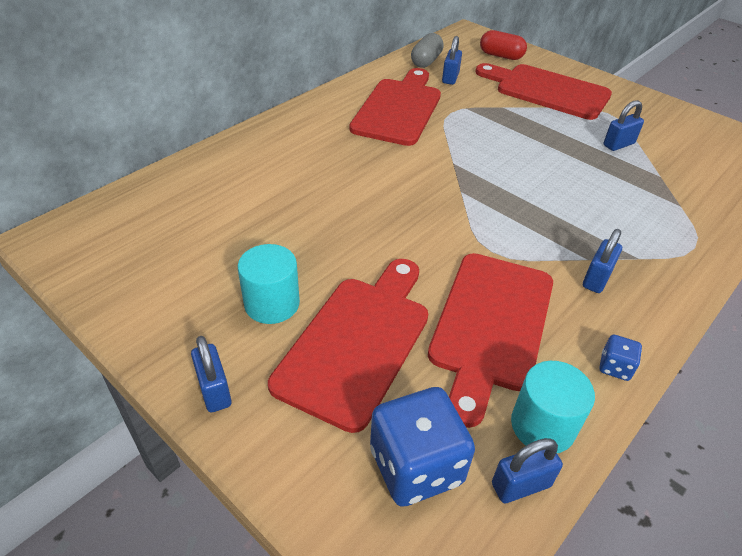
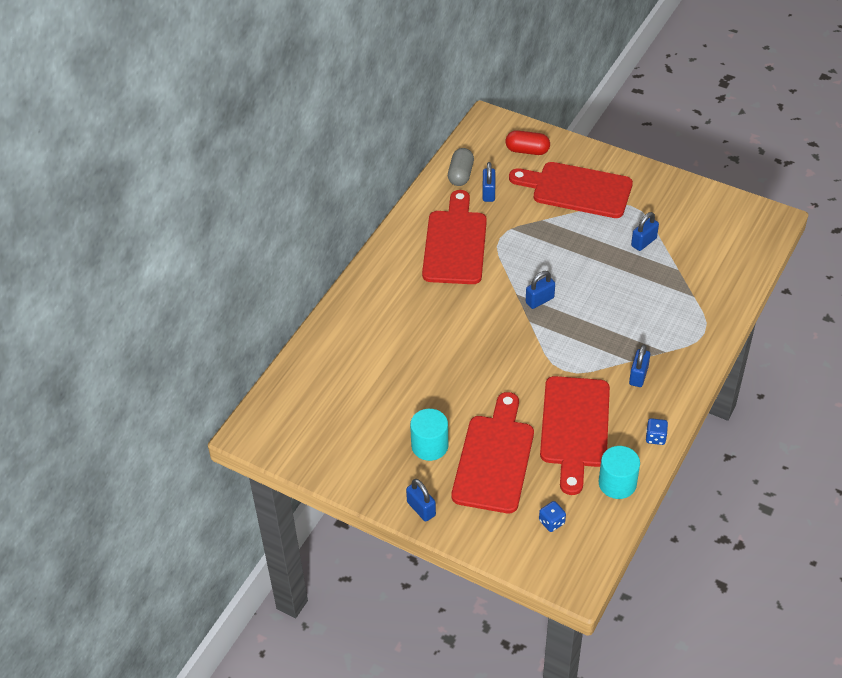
camera: 10 degrees left, 5 degrees up
blue dice [370,387,475,507] -> blue dice [539,501,566,532], size x0.47
blue padlock [492,438,563,503] -> blue padlock moved to [526,271,555,309]

